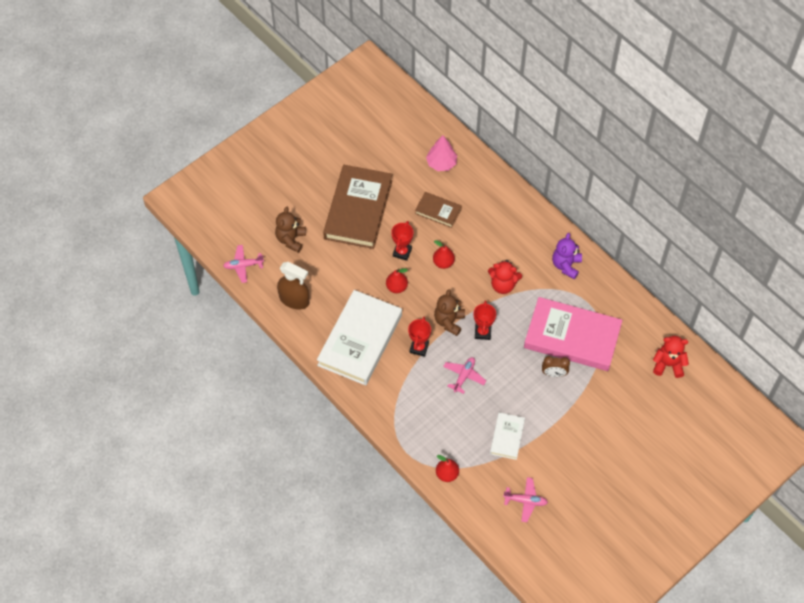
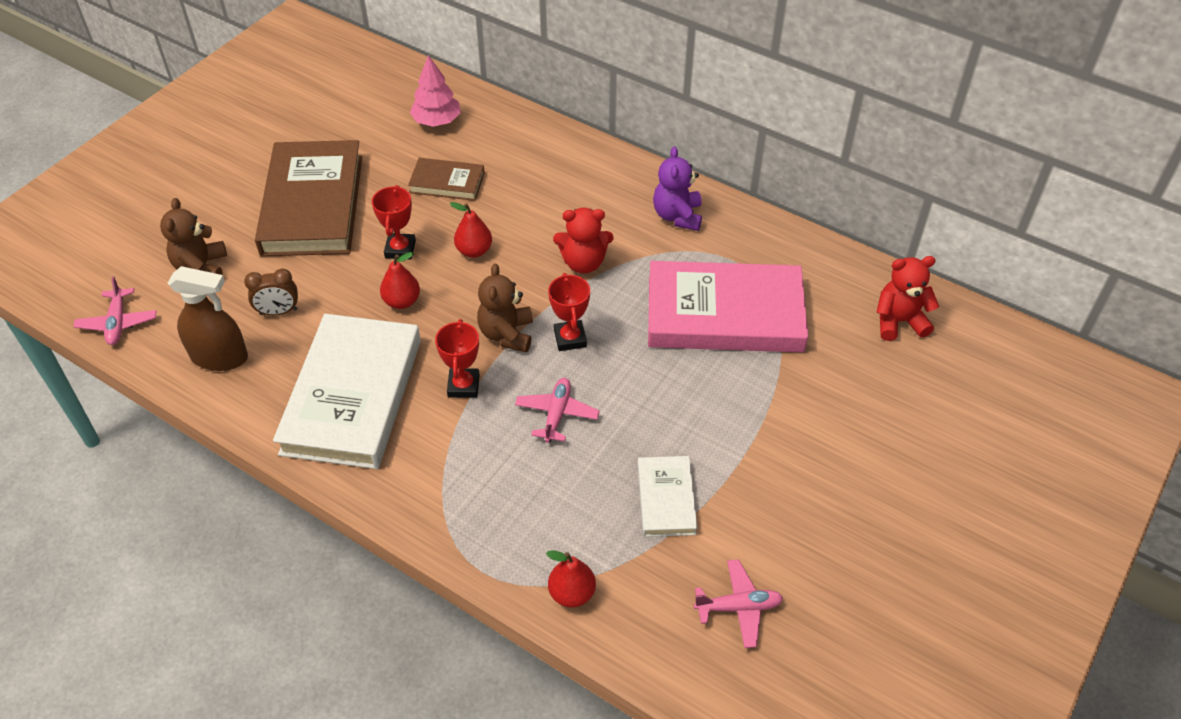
camera: 15 degrees left, 10 degrees down
pink plane [223,245,264,283] -> pink plane turned 75 degrees counterclockwise [73,277,156,345]
brown clock [542,356,570,377] -> brown clock moved to [244,269,298,316]

